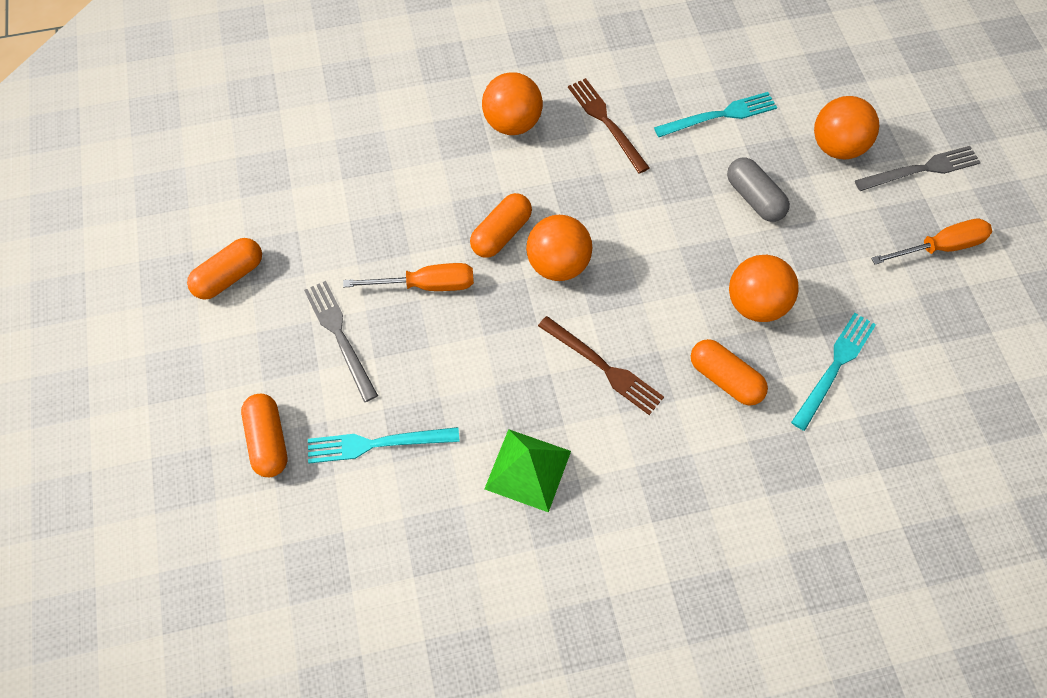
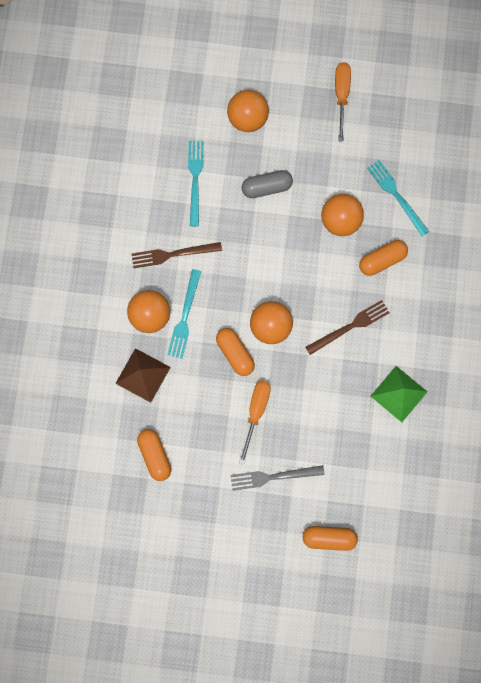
camera: 70 degrees left, 15 degrees up
orange capsule [187,238,262,300] -> orange capsule moved to [137,429,171,481]
turquoise fork [308,427,460,463] -> turquoise fork moved to [167,269,201,359]
grey fork [855,146,981,191] -> none
none -> brown pyramid [115,348,171,403]

